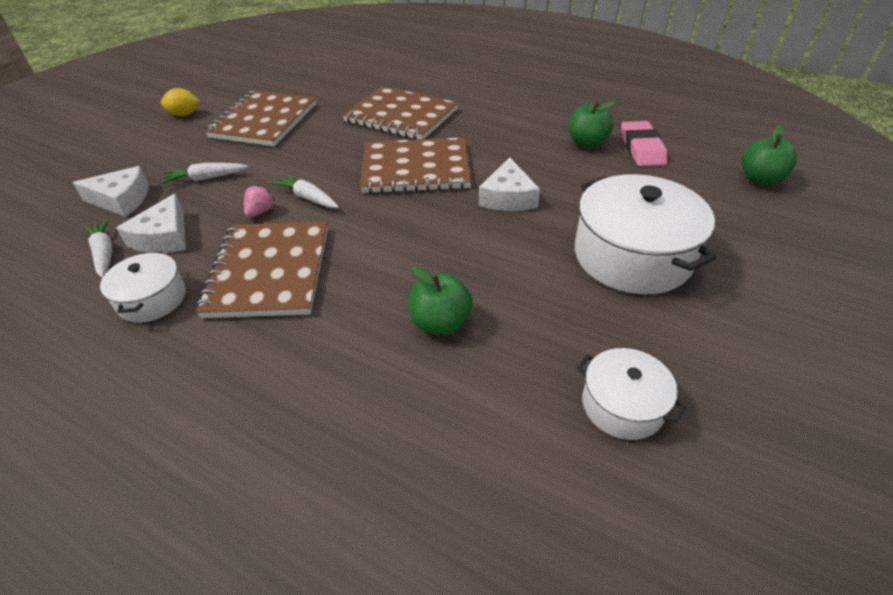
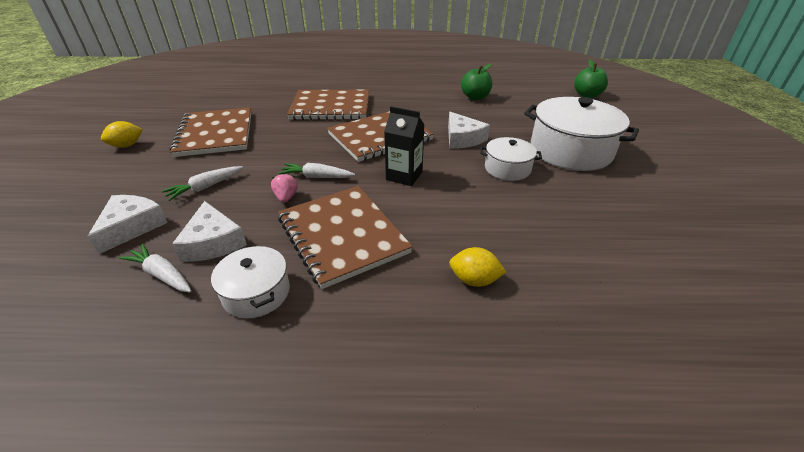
camera: 30 degrees left, 5 degrees down
white cheese [72,166,148,217] -> white cheese turned 45 degrees counterclockwise [87,195,168,254]
green apple [409,266,473,335] -> none
white pot [577,348,686,440] -> white pot moved to [480,137,542,181]
pink eraser [621,121,667,166] -> none
none -> black carton [384,106,424,186]
none -> yellow lemon [449,247,506,287]

